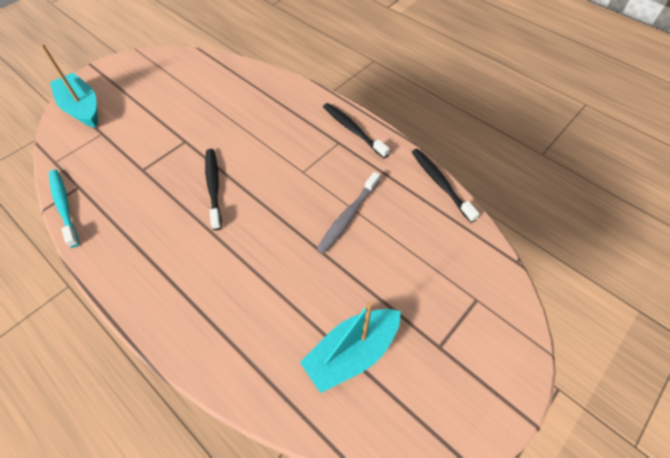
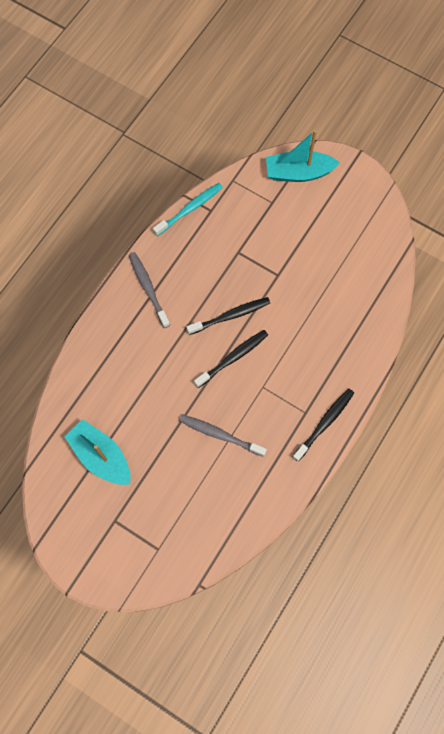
camera: 80 degrees right, 15 degrees up
turquoise boat [40,44,98,128] -> turquoise boat turned 135 degrees counterclockwise [266,130,340,182]
black toothbrush [412,149,480,223] -> black toothbrush moved to [194,330,268,388]
none -> grey toothbrush [129,252,170,328]

